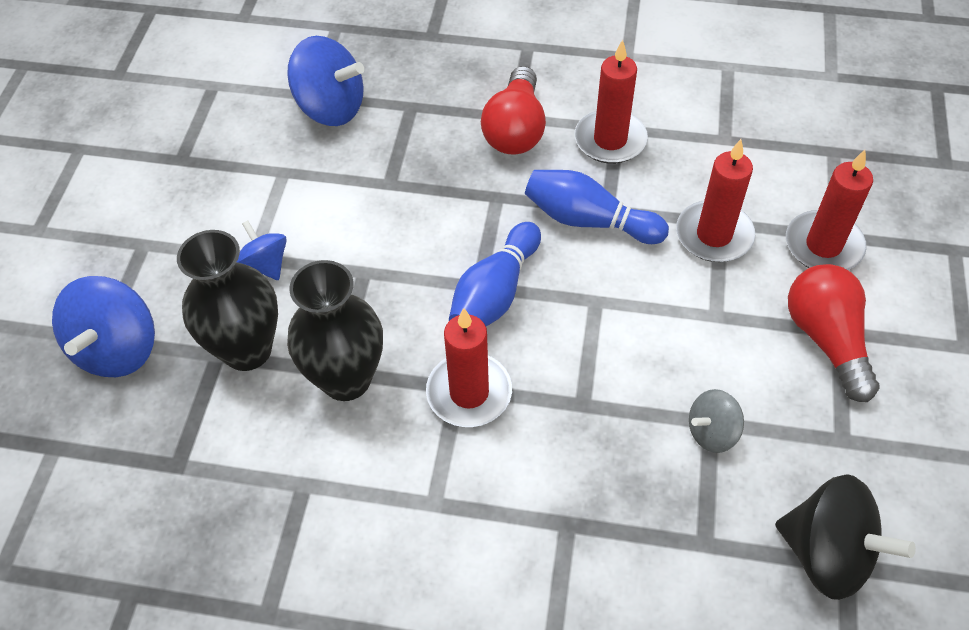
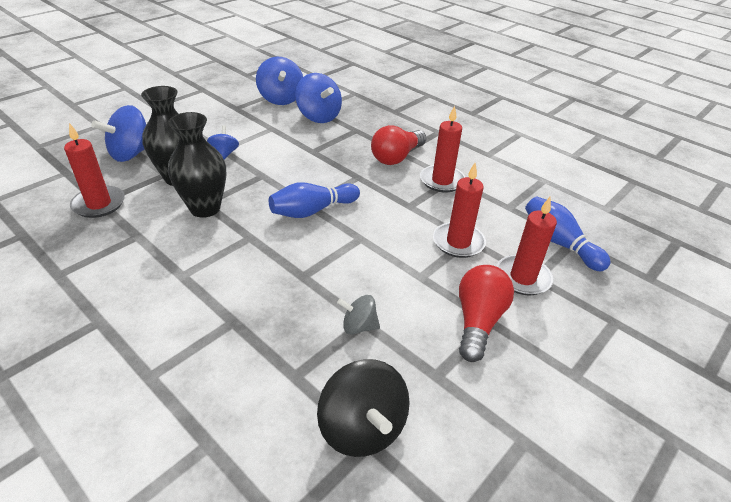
camera: 30 degrees right, 15 degrees down
red candle [426,308,512,427] -> red candle moved to [64,123,125,218]
blue bowling pin [525,170,669,244] -> blue bowling pin moved to [525,197,611,271]
none -> blue spinning top [256,57,303,105]

